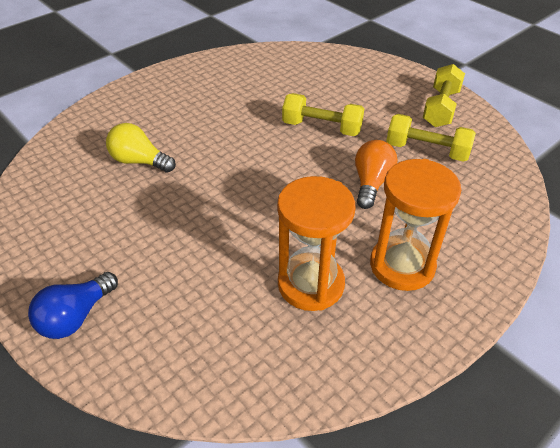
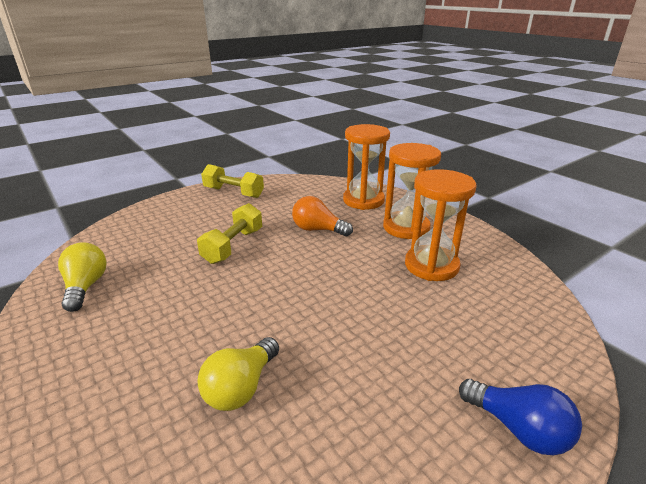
camera: 85 degrees left, 15 degrees down
yellow dumbbell [386,114,476,162] -> none
none -> yellow light bulb [58,242,107,312]
none -> orange hourglass [343,124,390,210]

